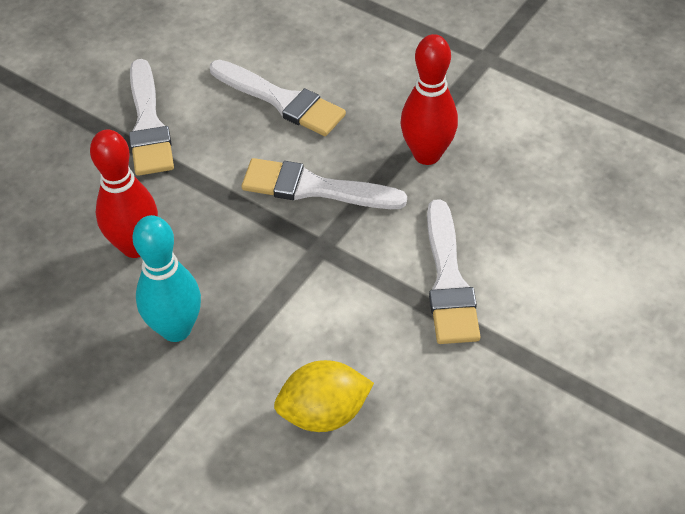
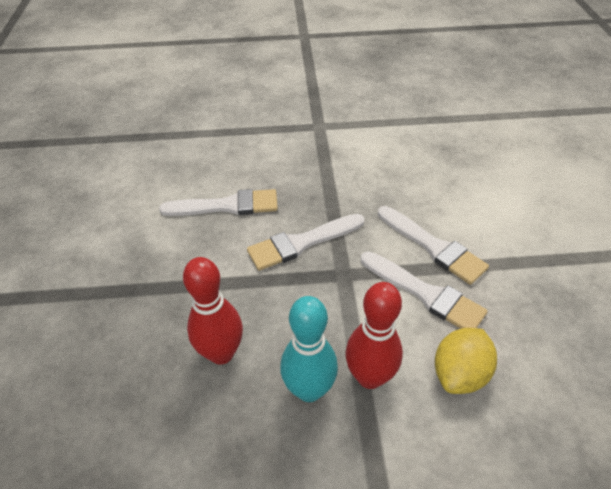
camera: 40 degrees left, 5 degrees down
white brush [129,59,174,176] -> white brush moved to [361,252,488,329]
red bowling pin [401,34,458,165] -> red bowling pin moved to [345,282,403,389]

